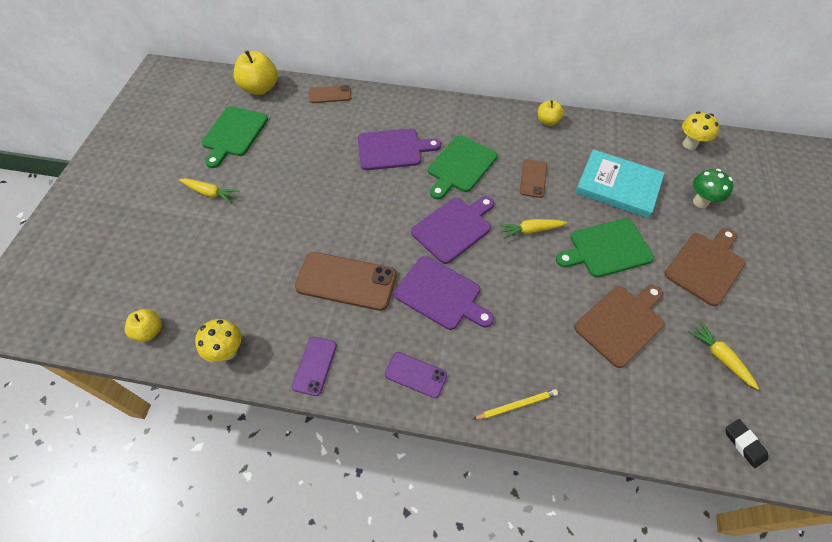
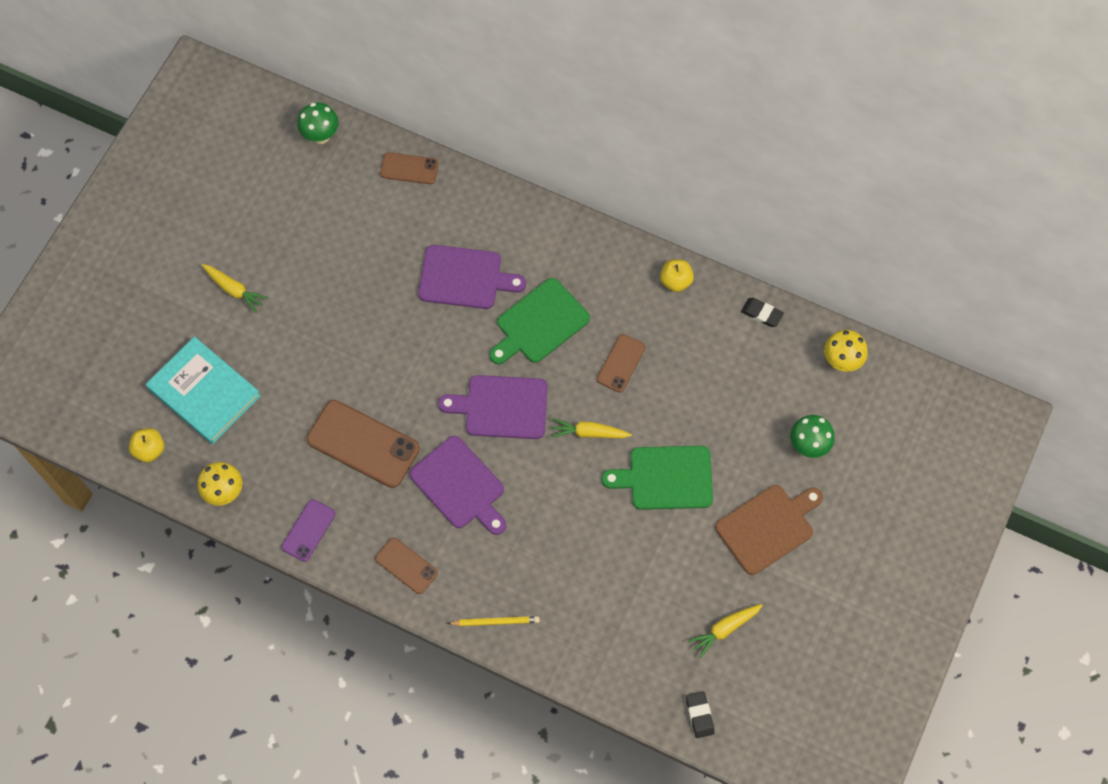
camera: 15 degrees right, 10 degrees up
green cutting board [201,106,268,168] -> none
yellow apple [234,50,278,95] -> green mushroom [297,103,339,144]
purple phone [385,352,447,398] -> brown phone [375,538,438,594]
purple cutting board [411,196,494,264] -> purple cutting board turned 150 degrees counterclockwise [438,375,548,439]
brown cutting board [574,285,664,368] -> none
turquoise book [575,149,665,218] -> turquoise book moved to [146,336,261,444]
yellow carrot [688,321,759,390] -> yellow carrot turned 105 degrees counterclockwise [688,604,763,658]
none -> black eraser [741,298,784,327]

